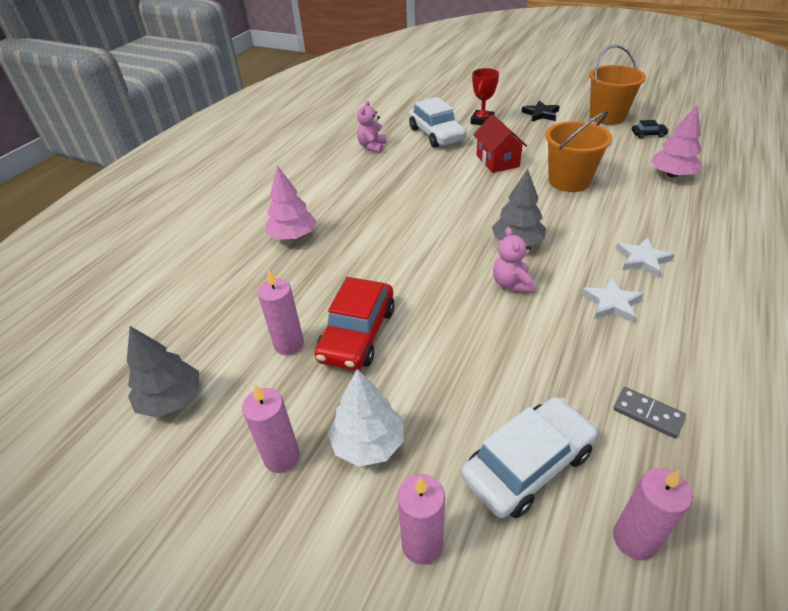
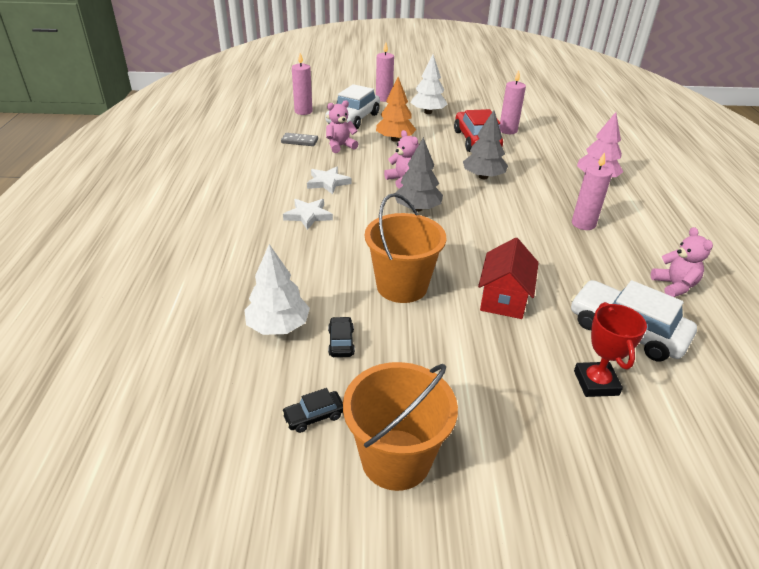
camera: 150 degrees right, 5 degrees down
grey tree [127,326,199,418] -> grey tree moved to [463,110,508,179]
pink candle [242,385,300,473] -> pink candle moved to [572,152,612,230]
red house [473,114,527,173] -> red house turned 60 degrees clockwise [478,238,539,319]
black star [522,101,560,121] -> none
pink tree [651,105,702,178] -> white tree [244,244,310,335]
none -> pink teddy bear [326,100,358,153]
none -> black car [328,316,355,357]
none -> orange tree [376,77,416,142]

